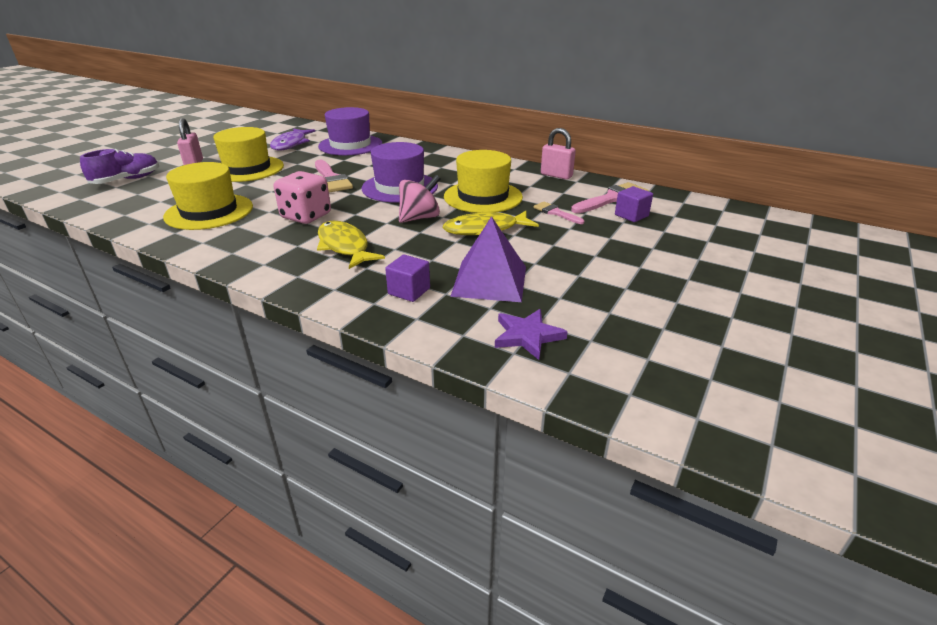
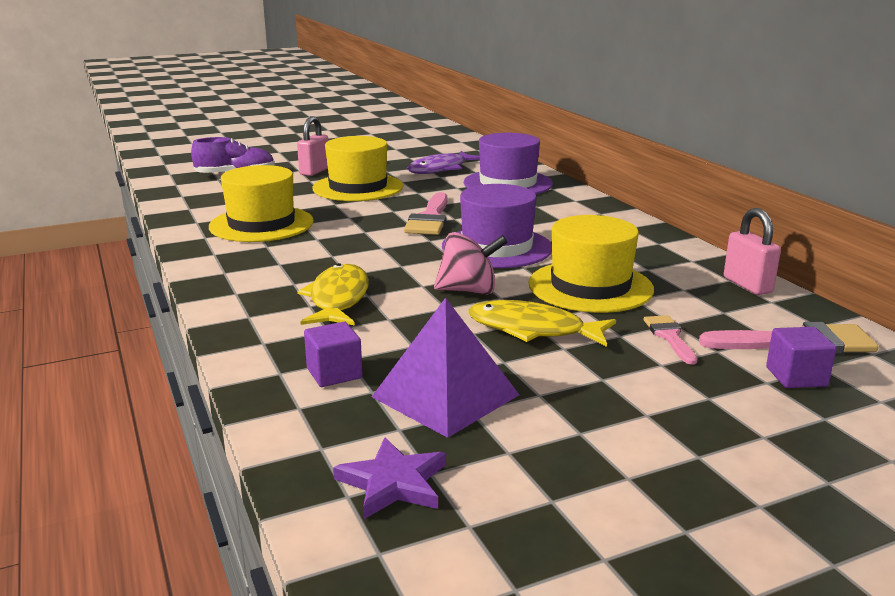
camera: 35 degrees right, 10 degrees down
pink dice [274,171,331,224] -> none

